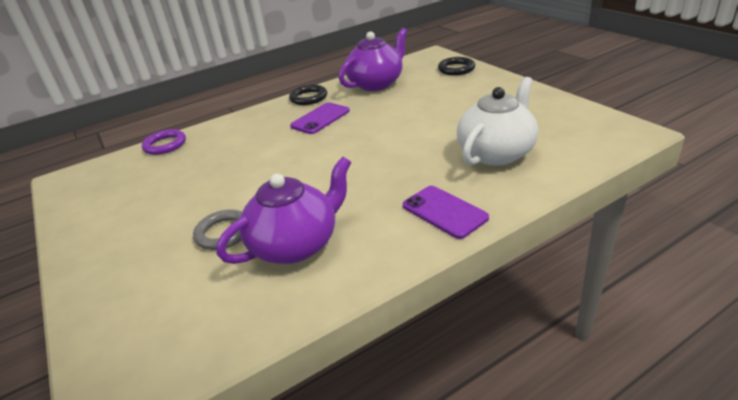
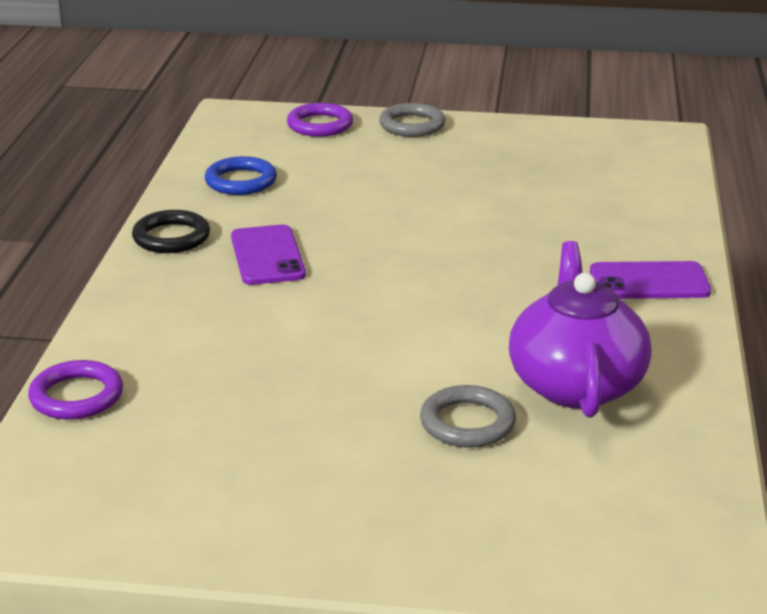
camera: 55 degrees left, 5 degrees down
purple teapot [339,28,408,91] -> blue ring [205,156,277,195]
black ring [438,57,475,75] -> purple ring [287,103,353,137]
white teapot [457,77,538,166] -> none
none -> grey ring [379,103,446,137]

